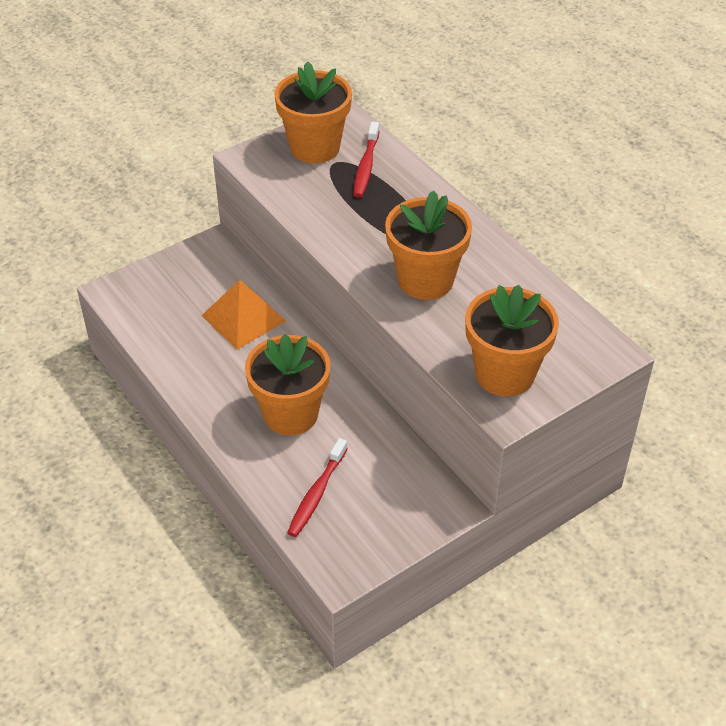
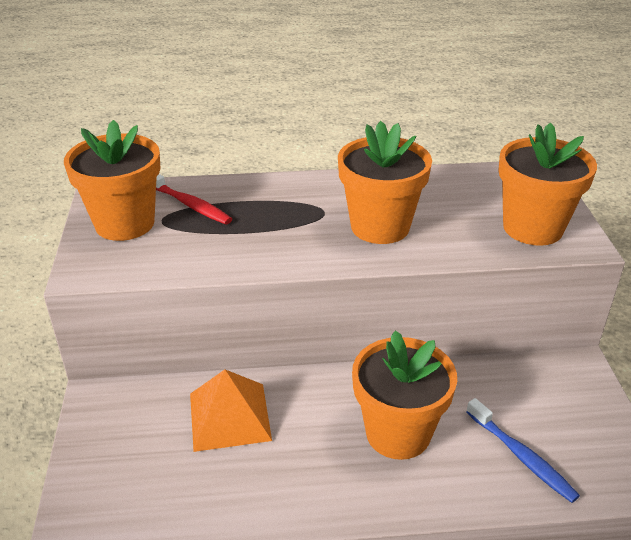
camera: 60 degrees left, 10 degrees down
red toothbrush [287,438,348,537] -> blue toothbrush [466,398,580,503]

